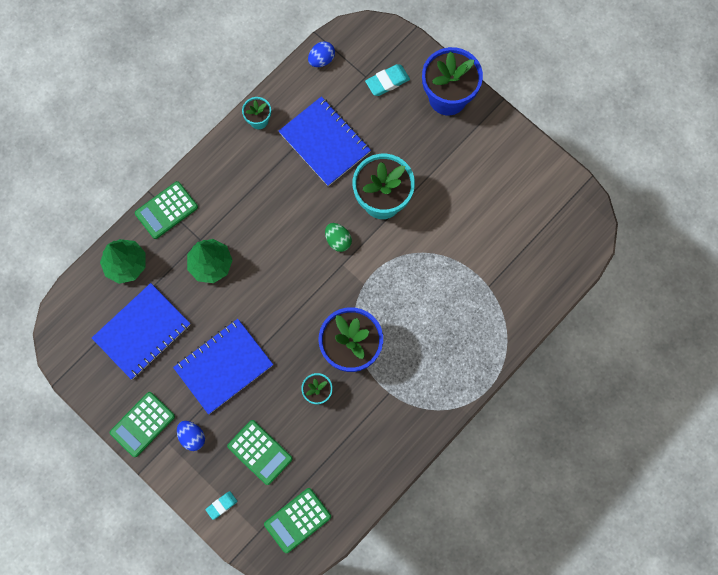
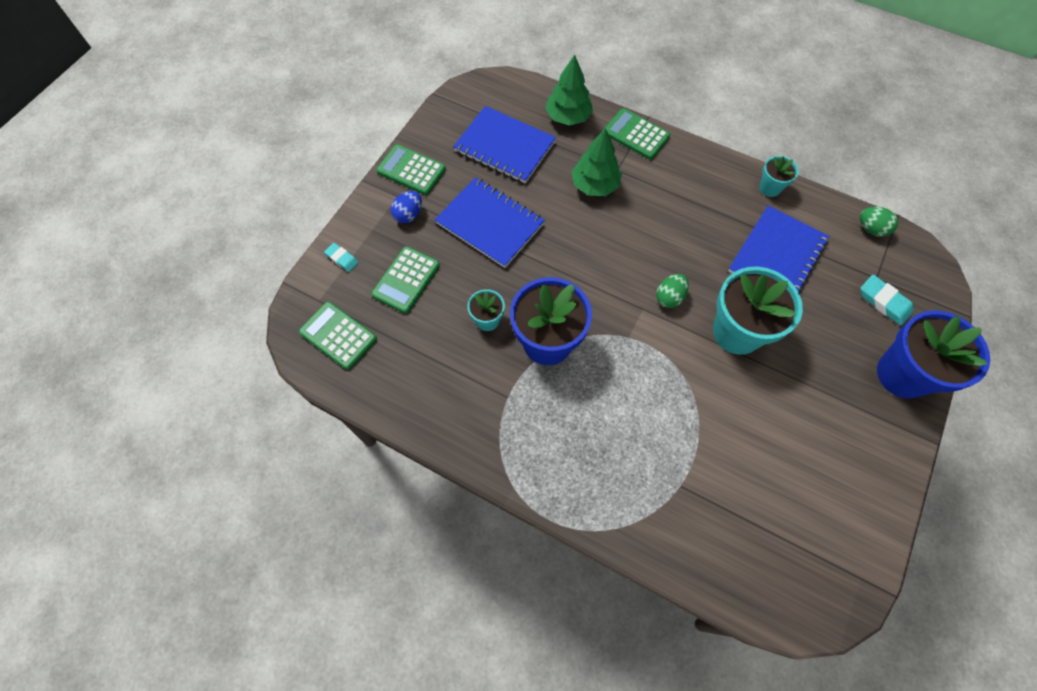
camera: 75 degrees right, 10 degrees down
blue egg [308,41,335,67] -> green egg [860,207,898,237]

